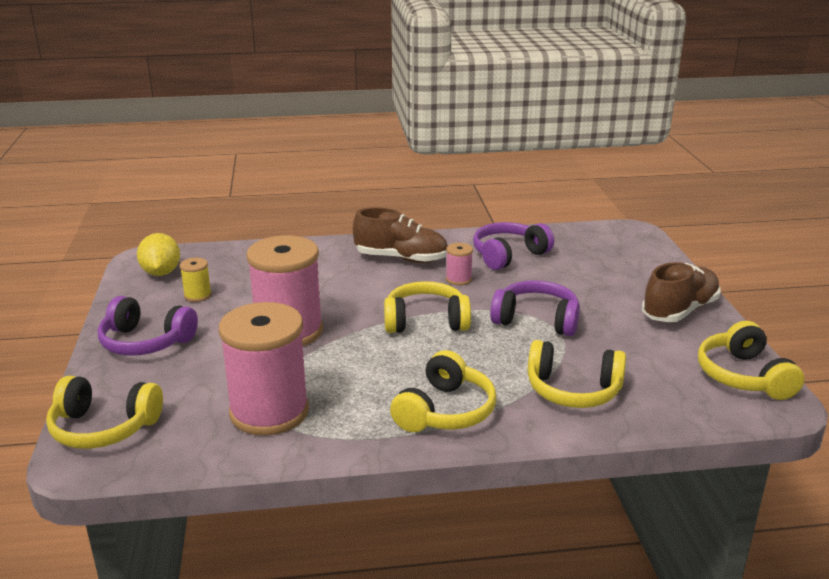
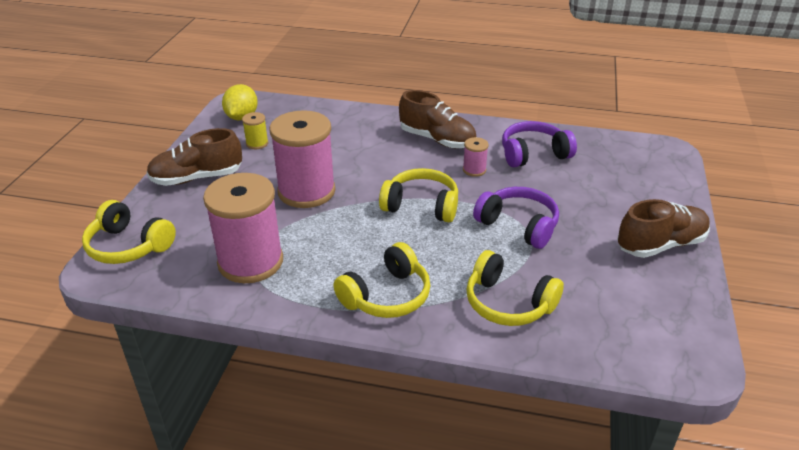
camera: 20 degrees right, 10 degrees up
purple headphones [98,296,198,356] -> brown shoe [146,128,242,186]
yellow headphones [698,321,804,400] -> none

